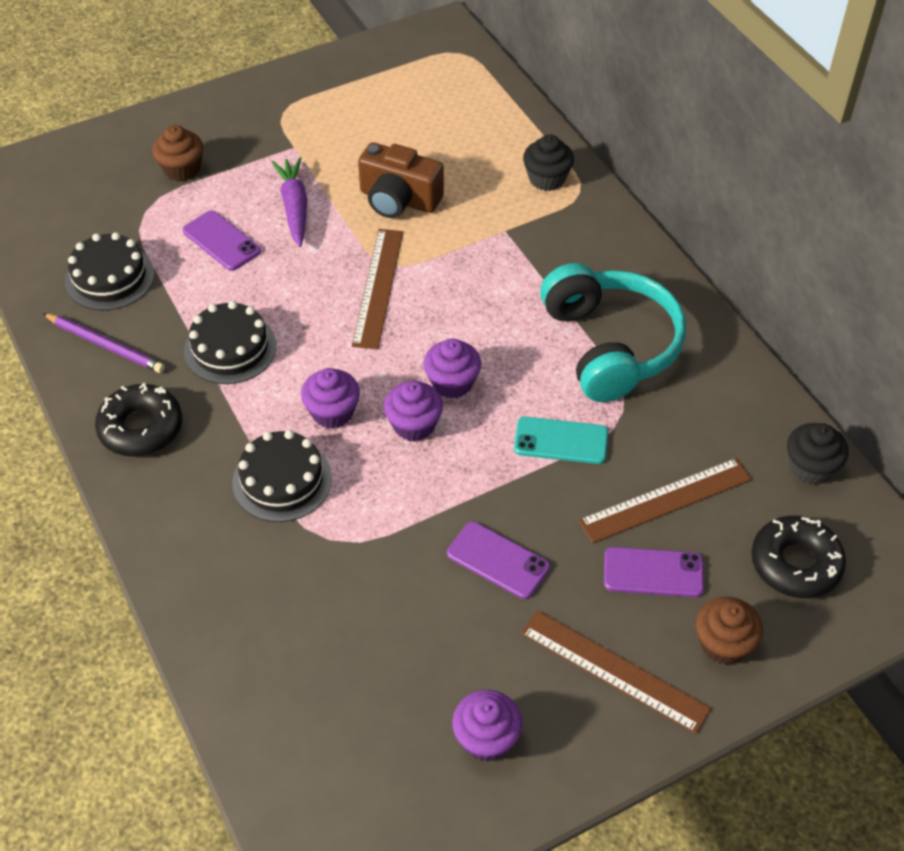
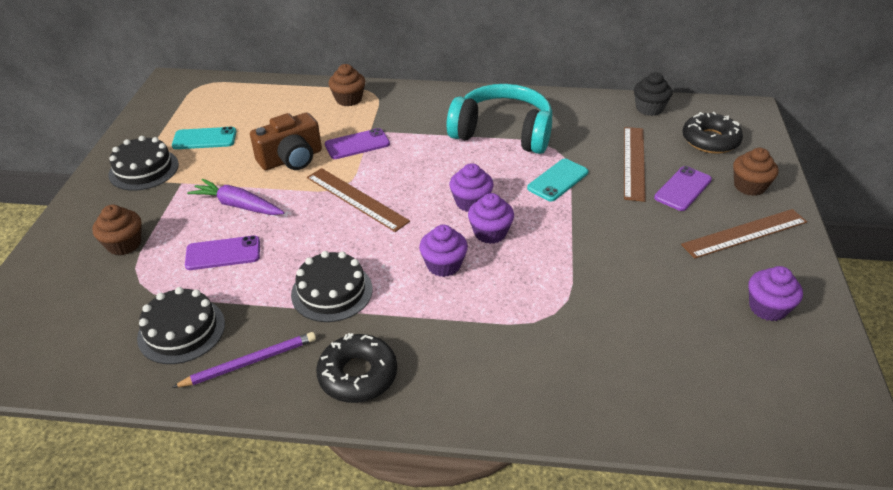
camera: 55 degrees left, 10 degrees down
black cake [232,430,332,522] -> black cake moved to [109,136,179,191]
purple phone [447,522,550,599] -> purple phone moved to [325,128,390,159]
black cupcake [523,134,574,191] -> brown cupcake [328,64,365,106]
none -> turquoise phone [172,127,237,149]

